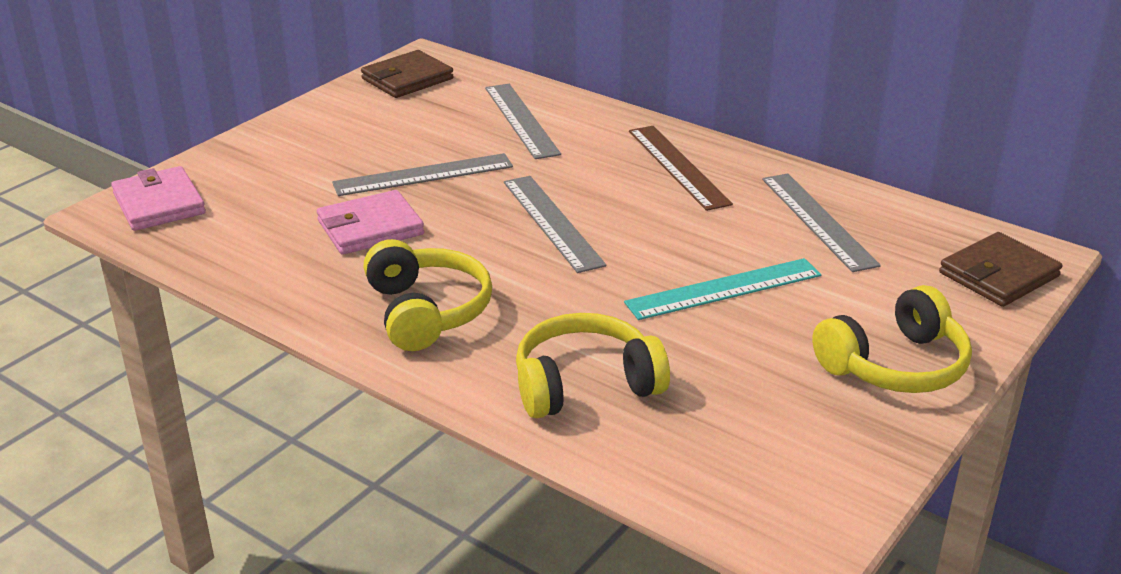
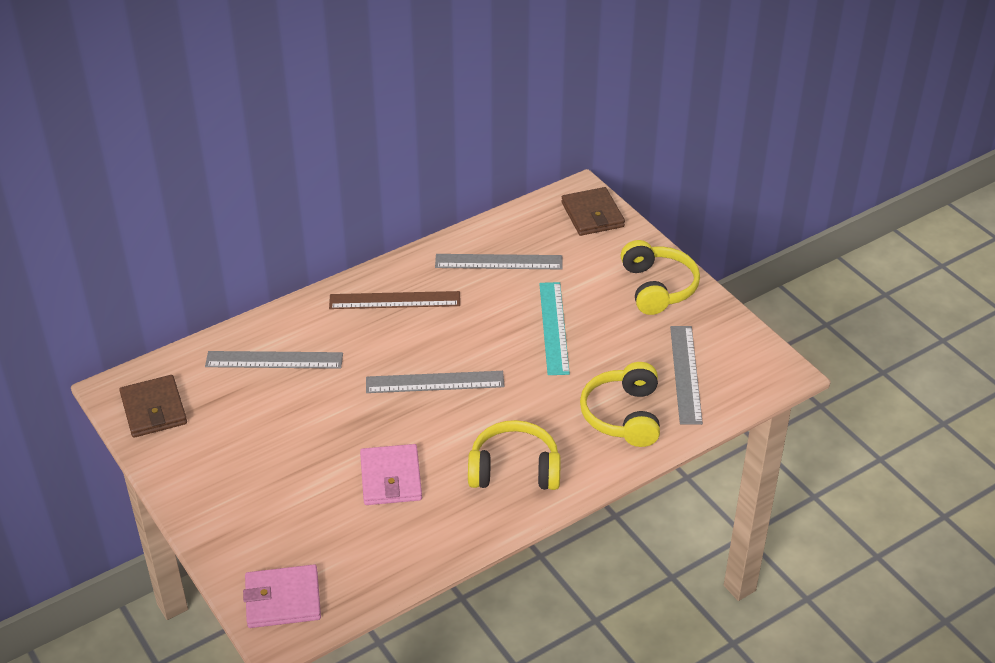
camera: 70 degrees left, 10 degrees up
grey ruler [332,153,513,196] -> grey ruler moved to [670,326,703,425]

